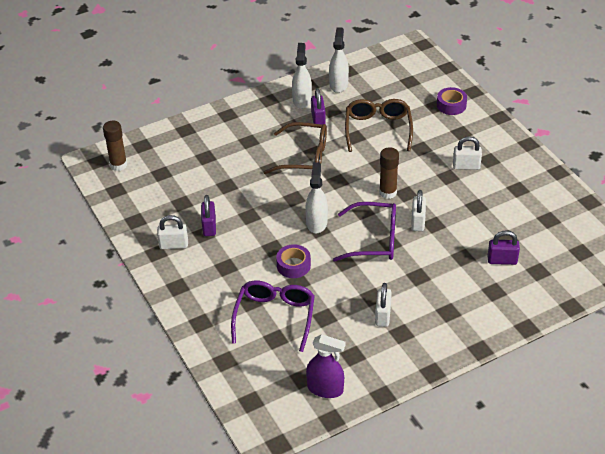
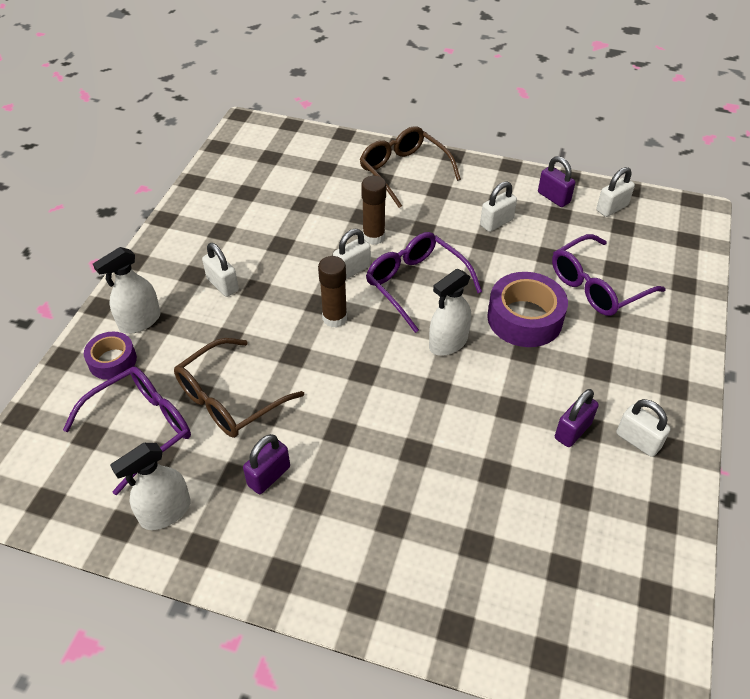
camera: 135 degrees left, 5 degrees up
brown glue stick [103,121,127,171] -> brown glue stick moved to [361,176,386,245]
brown glasses [264,122,327,174] -> brown glasses moved to [360,126,461,208]
purple tape [276,244,311,278] -> purple tape [487,272,568,347], size x1.66
white spray bottle [292,43,312,109] -> white spray bottle moved to [93,247,161,334]
purple spray bottle [306,334,346,398] -> white padlock [596,167,635,217]
purple padlock [488,230,520,265] -> purple padlock moved to [538,156,575,207]
none -> purple glasses [63,366,191,495]

